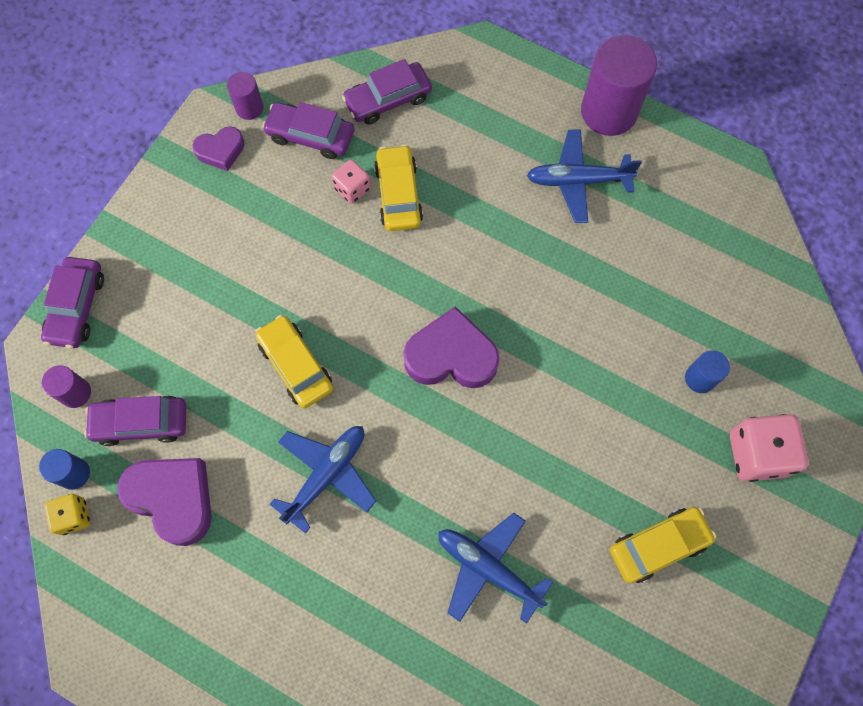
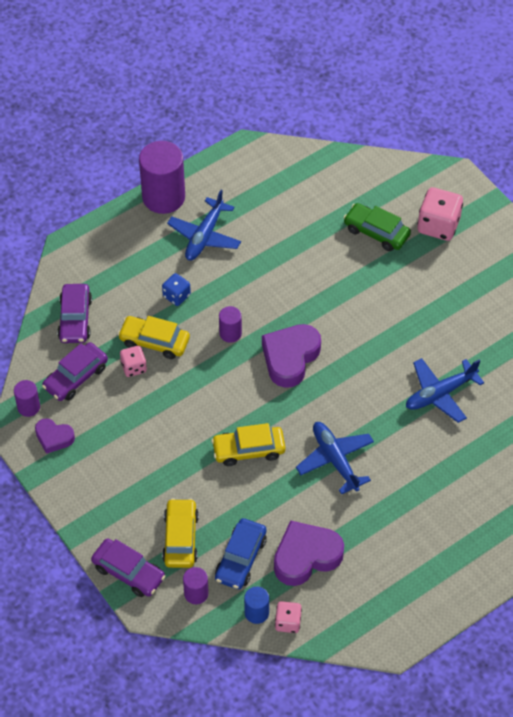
camera: 65 degrees left, 15 degrees down
yellow dice [44,494,90,535] -> pink dice [275,601,302,633]
purple car [84,396,186,446] -> blue car [215,518,267,589]
purple heart [193,126,245,171] -> purple heart turned 105 degrees clockwise [35,418,75,454]
yellow car [610,507,716,583] -> yellow car moved to [162,498,199,568]
blue cylinder [685,350,730,393] -> green car [343,203,411,251]
none -> blue dice [162,273,191,306]
none -> purple cylinder [219,306,242,343]

